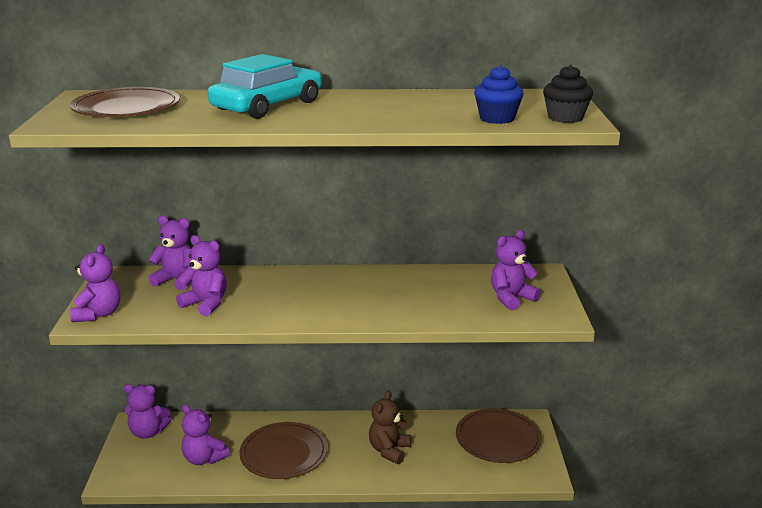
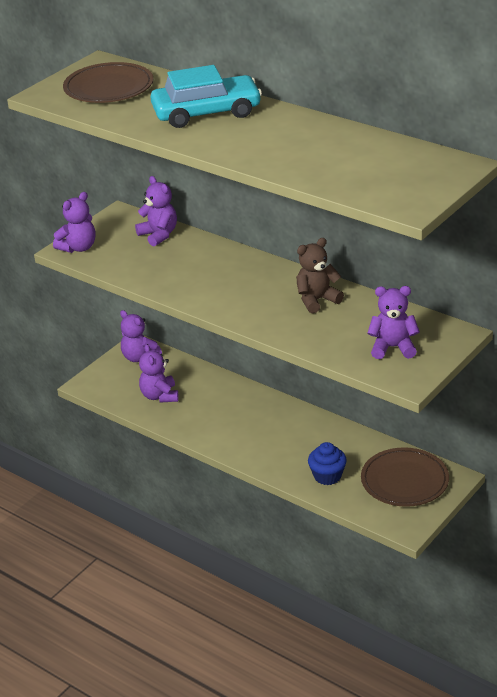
camera: 40 degrees right, 10 degrees up
purple teddy bear [176,235,227,316] -> none
brown plate [239,422,328,479] -> none
brown teddy bear [369,390,411,464] -> brown teddy bear moved to [296,238,344,313]
blue cupcake [474,65,524,124] -> blue cupcake moved to [308,442,347,485]
black cupcake [543,65,593,123] -> none

